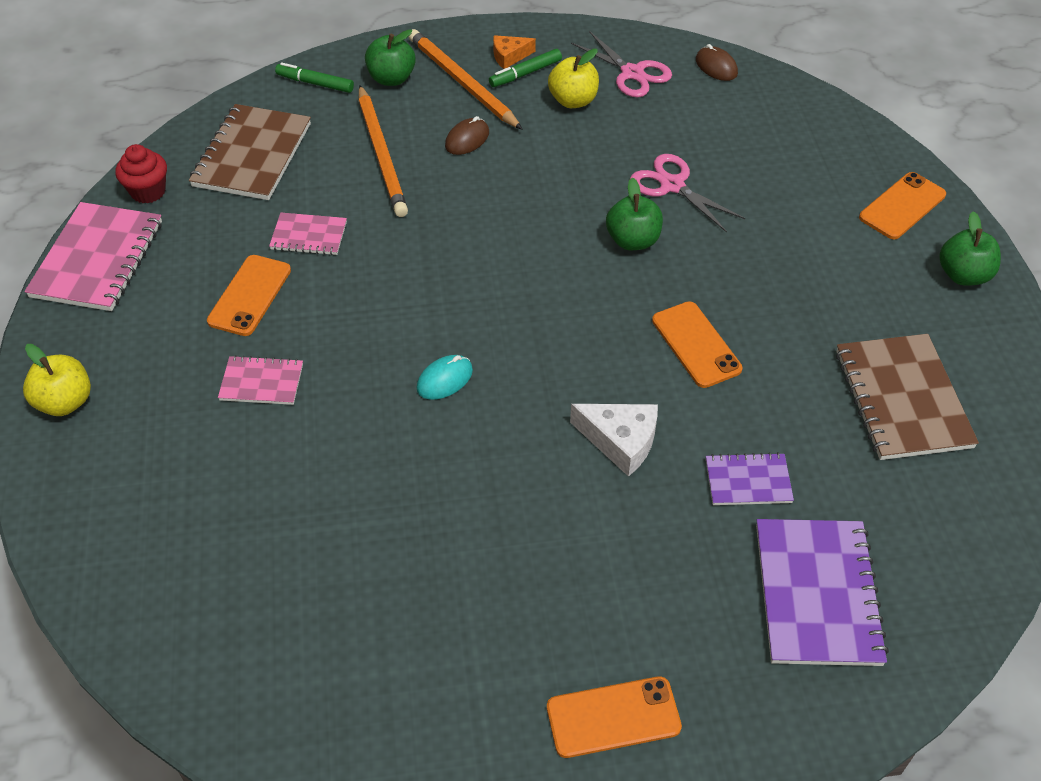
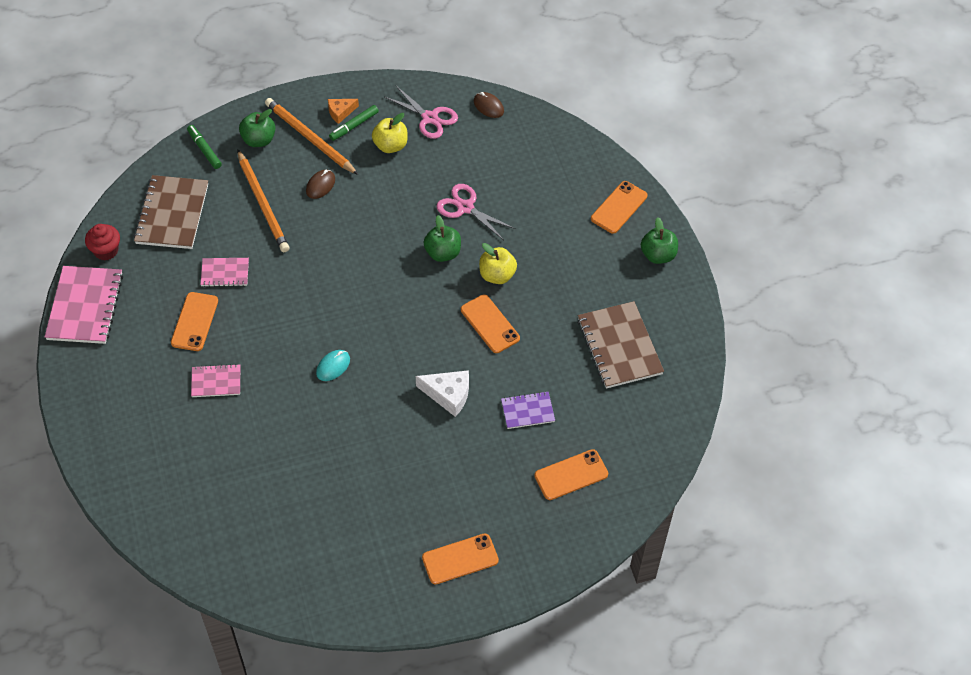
camera: 10 degrees left, 5 degrees up
yellow apple [23,344,91,416] -> yellow apple moved to [479,243,517,284]
green marker [275,62,354,93] -> green marker turned 45 degrees clockwise [187,125,222,169]
purple notebook [756,519,889,666] -> orange phone [534,449,608,500]

